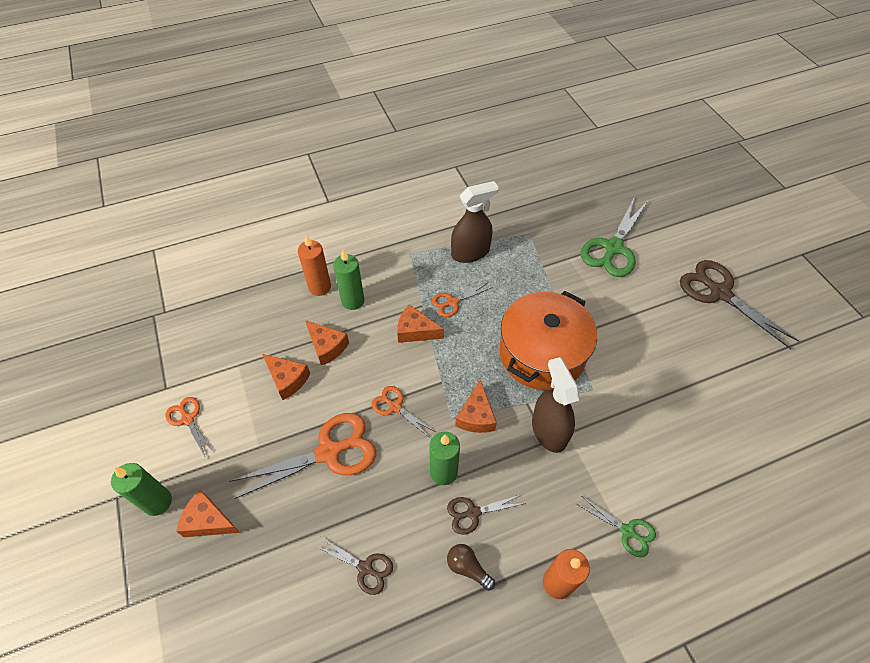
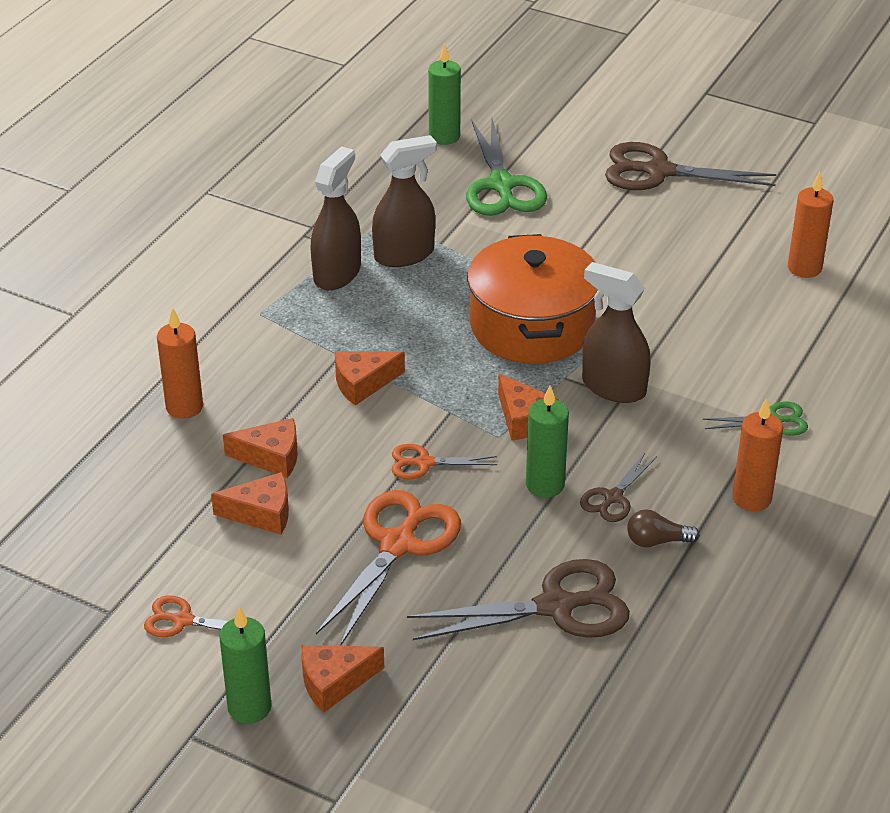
camera: 40 degrees left, 15 degrees down
brown scissors [315,537,393,595] -> brown scissors [407,559,630,640], size x1.91
green candle [333,249,364,310] -> green candle moved to [428,43,461,145]
orange scissors [432,283,491,317] -> none
none -> brown spray bottle [372,135,437,267]
none -> orange candle [788,172,833,278]

